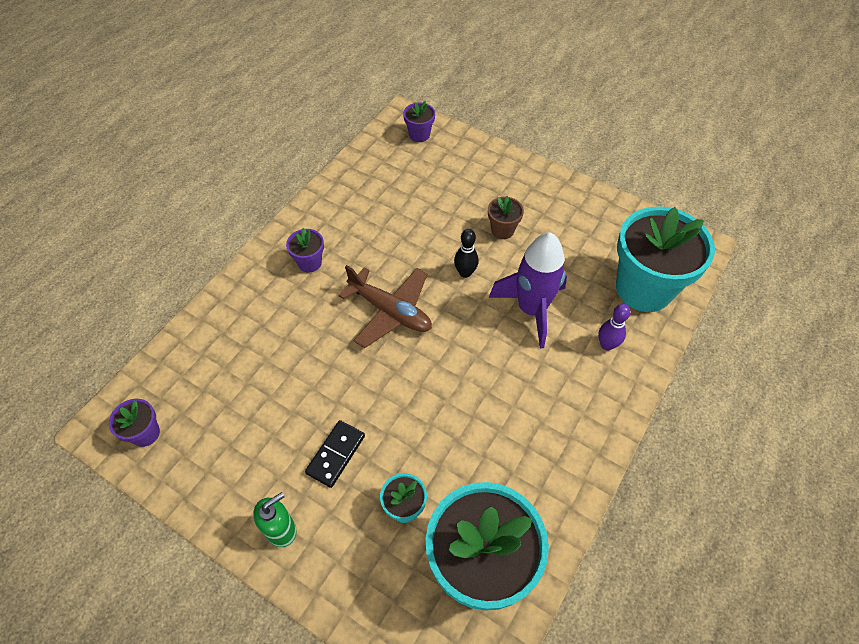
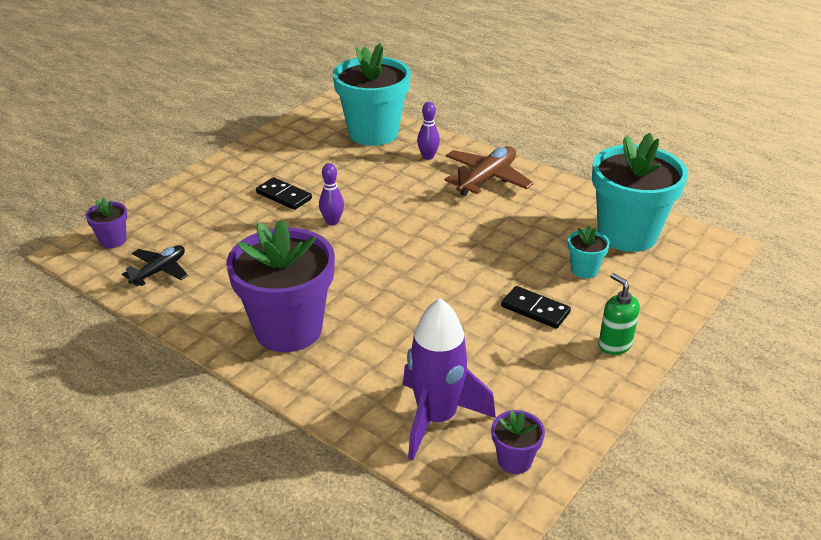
camera: 85 degrees left, 20 degrees down
purple flower pot [286,228,324,272] -> purple flower pot [226,219,335,352], size x2.30
brown plane [338,265,432,348] -> brown plane moved to [444,146,534,196]
black bowling pin [454,229,479,278] -> purple bowling pin [319,163,344,226]
brown flower pot [488,196,524,239] -> black domino [256,177,312,210]
purple rocket [489,232,567,349] -> purple rocket moved to [403,298,496,461]
none -> black plane [122,245,188,286]

